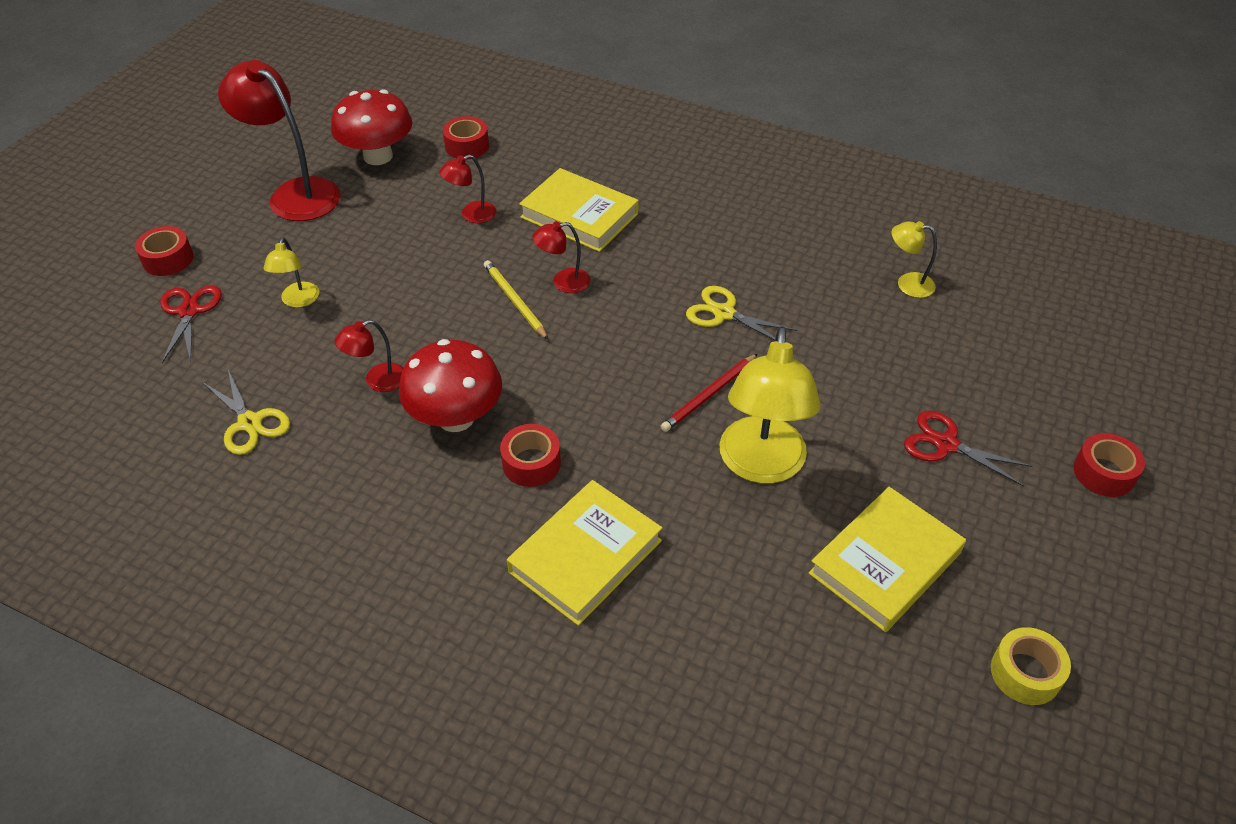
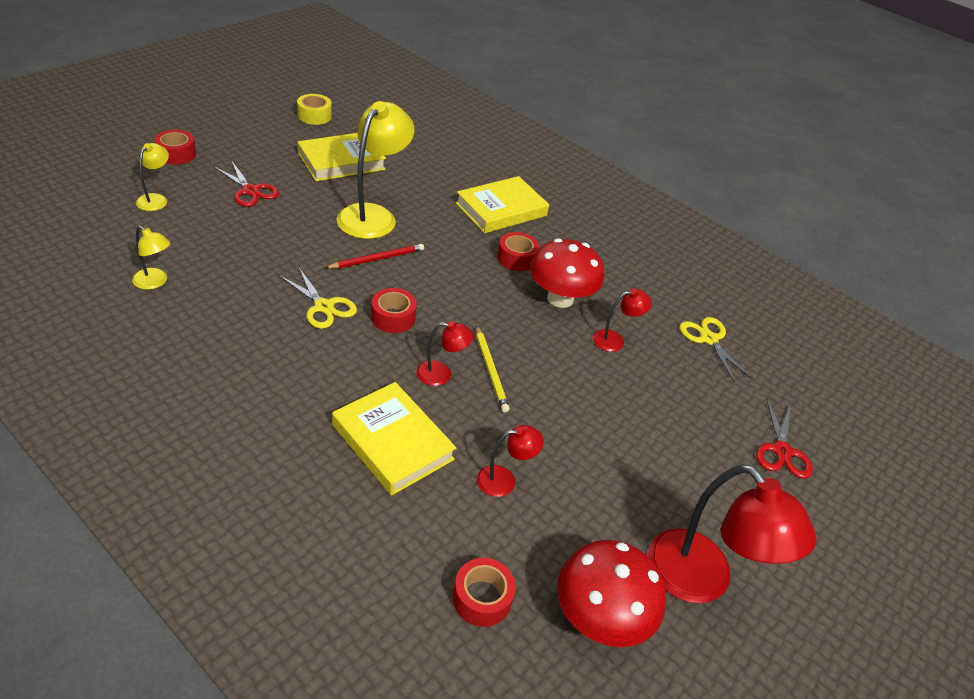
camera: 170 degrees left, 5 degrees down
red tape [135,226,193,276] -> red tape moved to [371,288,417,333]
yellow lamp [264,237,319,308] -> yellow lamp moved to [136,143,169,211]

